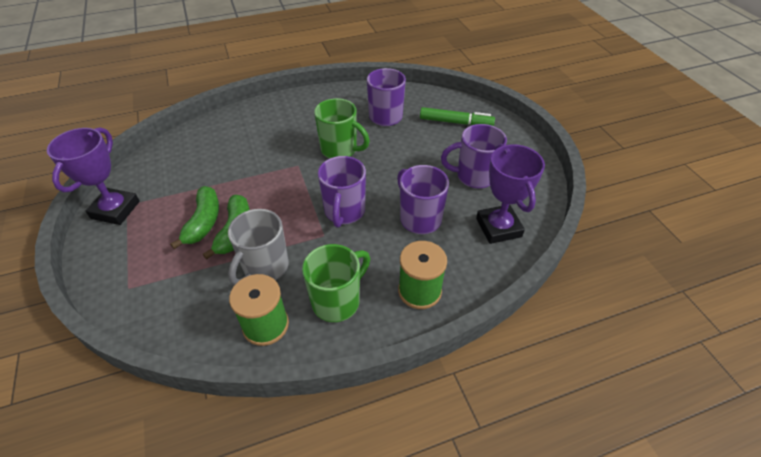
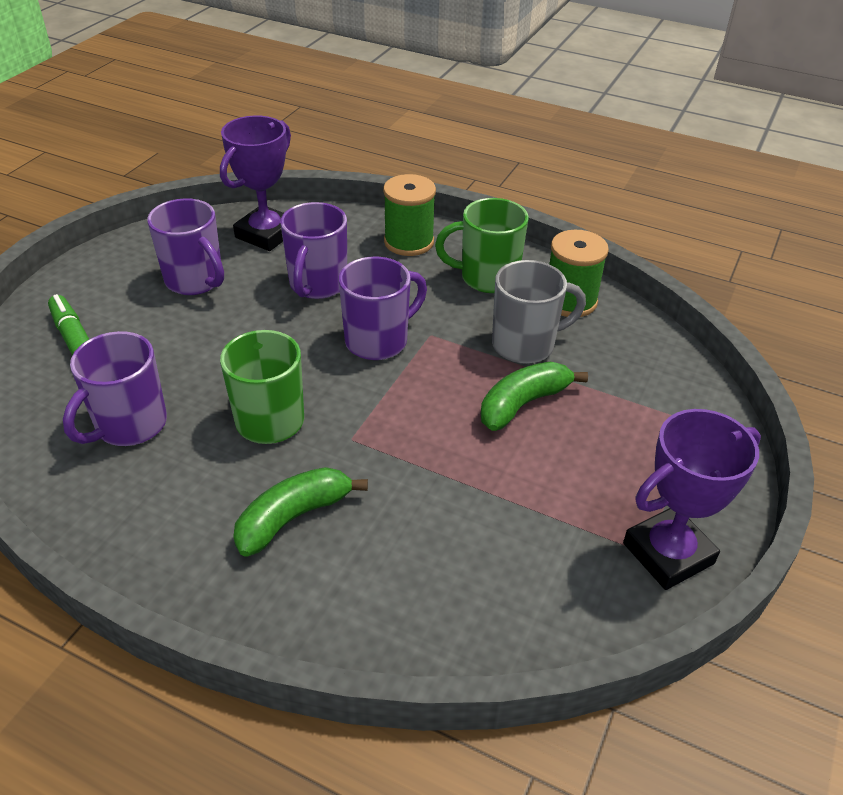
camera: 135 degrees left, 5 degrees down
green banana [170,186,219,249] -> green banana moved to [233,467,368,557]

